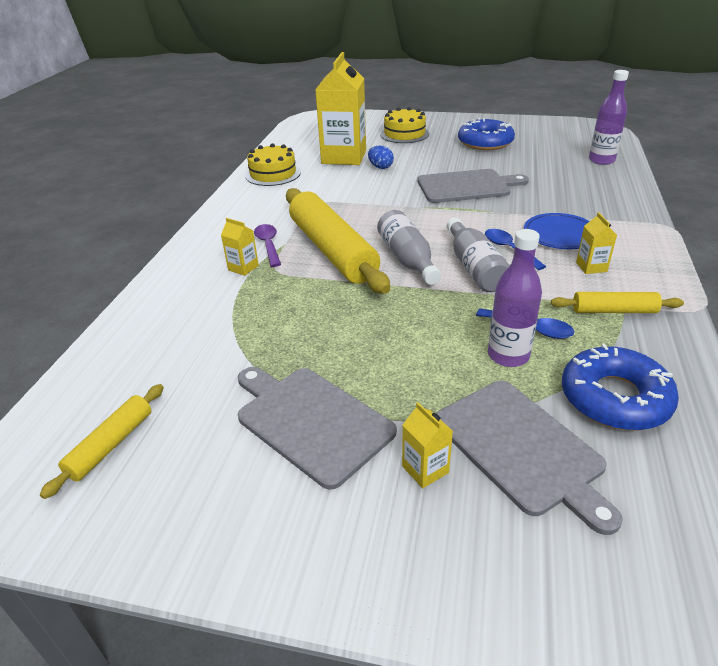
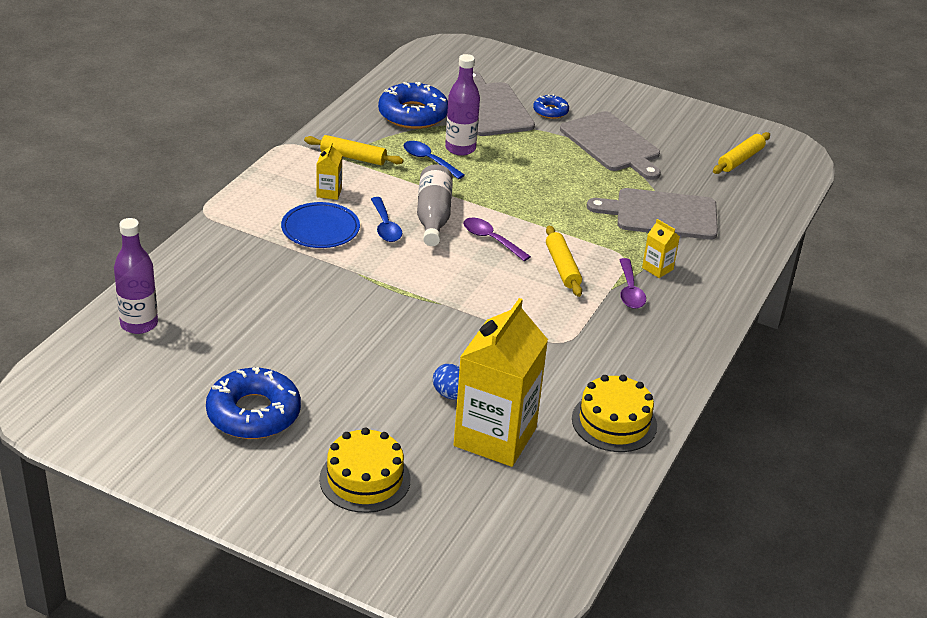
camera: 170 degrees left, 0 degrees up
yellow rolling pin [286,188,390,294] -> yellow rolling pin [546,226,582,297], size x0.48
grey bottle [377,210,441,285] -> purple spoon [463,218,531,261]
yellow carton [402,402,453,488] -> blue donut [533,94,569,119]
grey cutting board [418,169,529,203] -> grey cutting board moved to [587,188,718,239]

